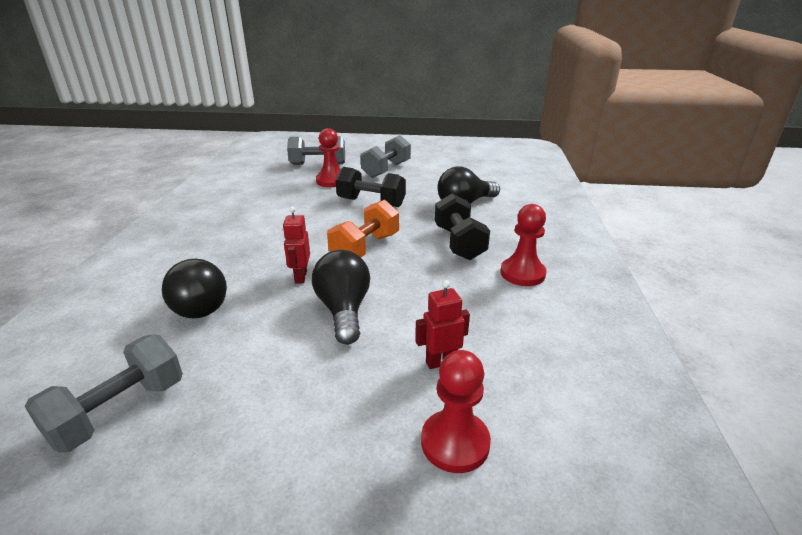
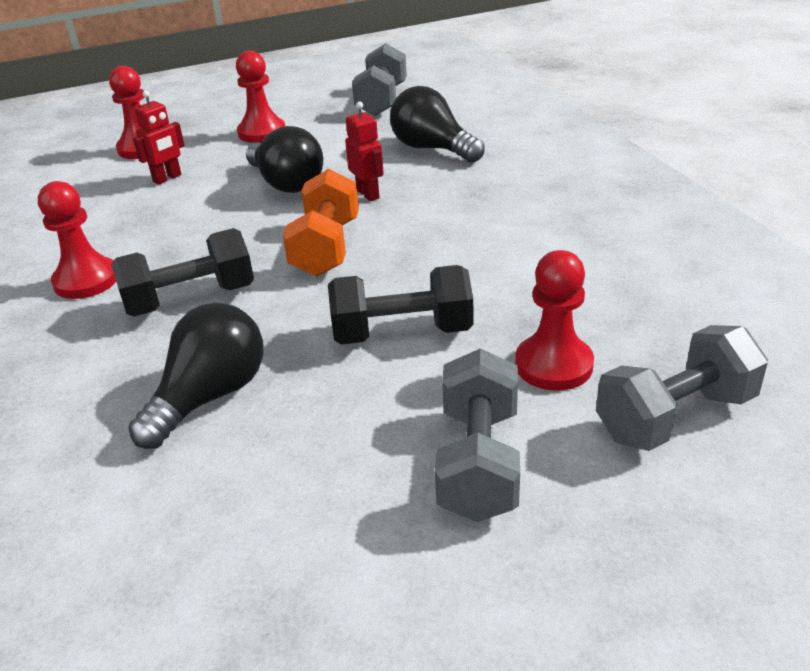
camera: 155 degrees right, 5 degrees up
black dumbbell [435,193,490,260] -> black dumbbell turned 75 degrees counterclockwise [111,228,254,317]
none -> red pawn [236,51,285,143]

